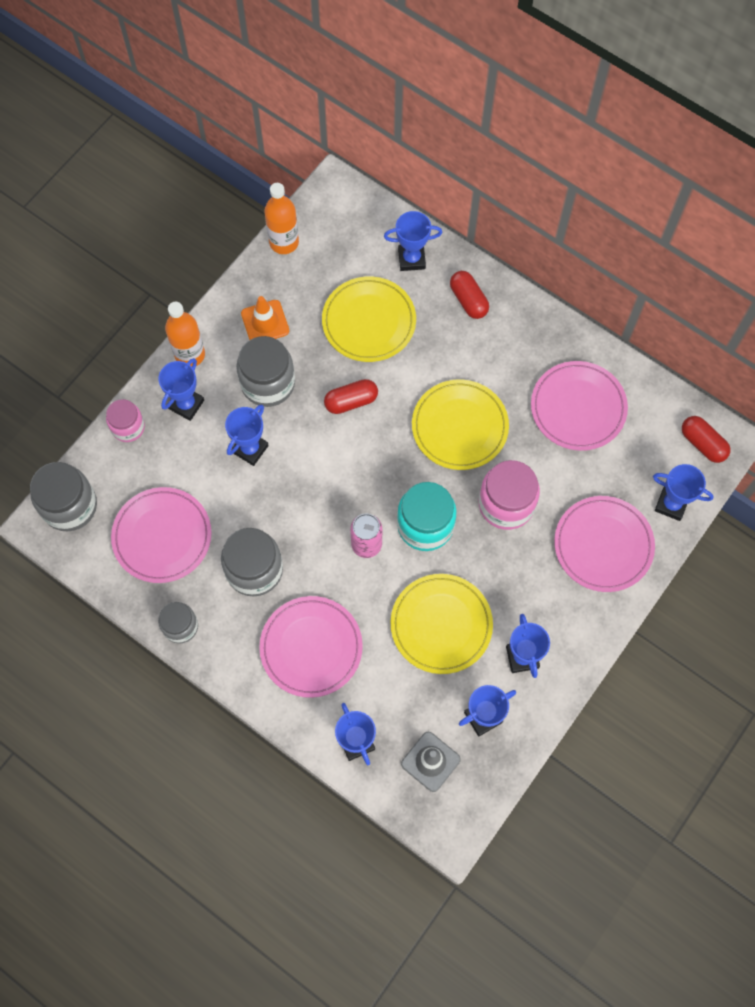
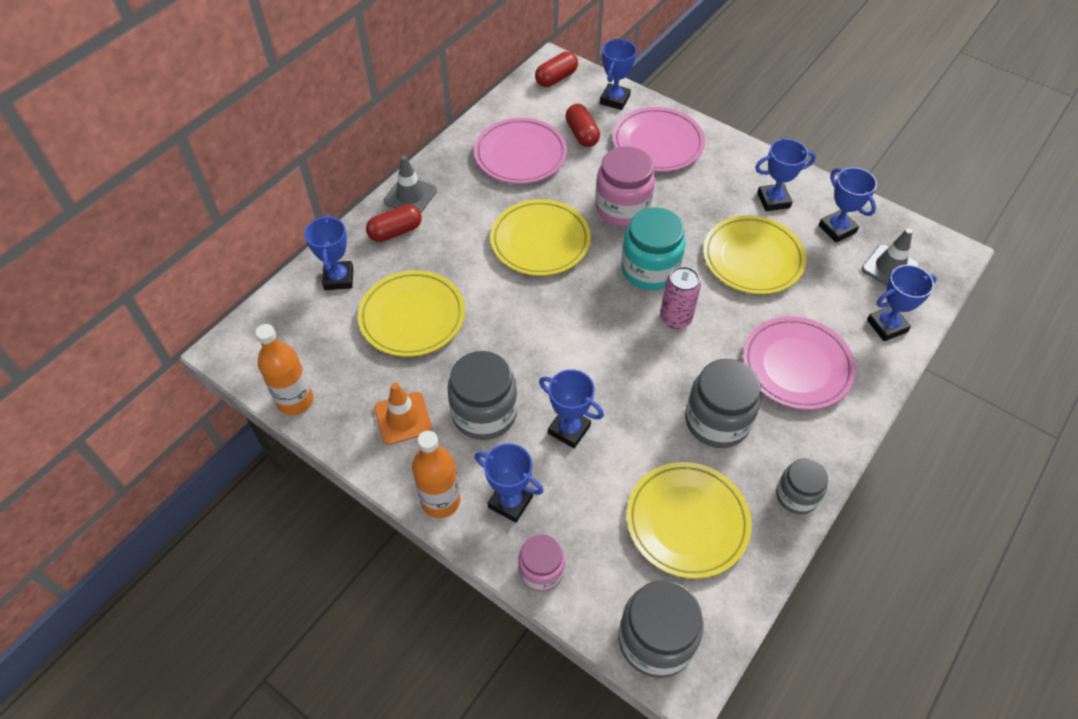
camera: 90 degrees left, 15 degrees down
pink plate [111,487,212,583] -> yellow plate [627,462,752,579]
red capsule [324,379,378,414] -> red capsule moved to [565,104,600,147]
none -> grey traffic cone [384,155,437,213]

